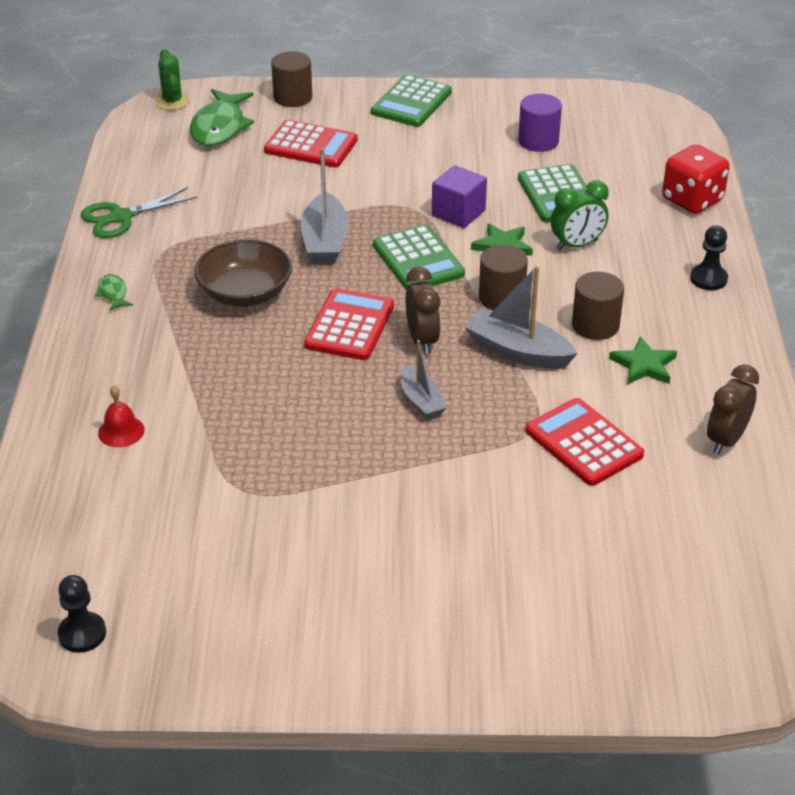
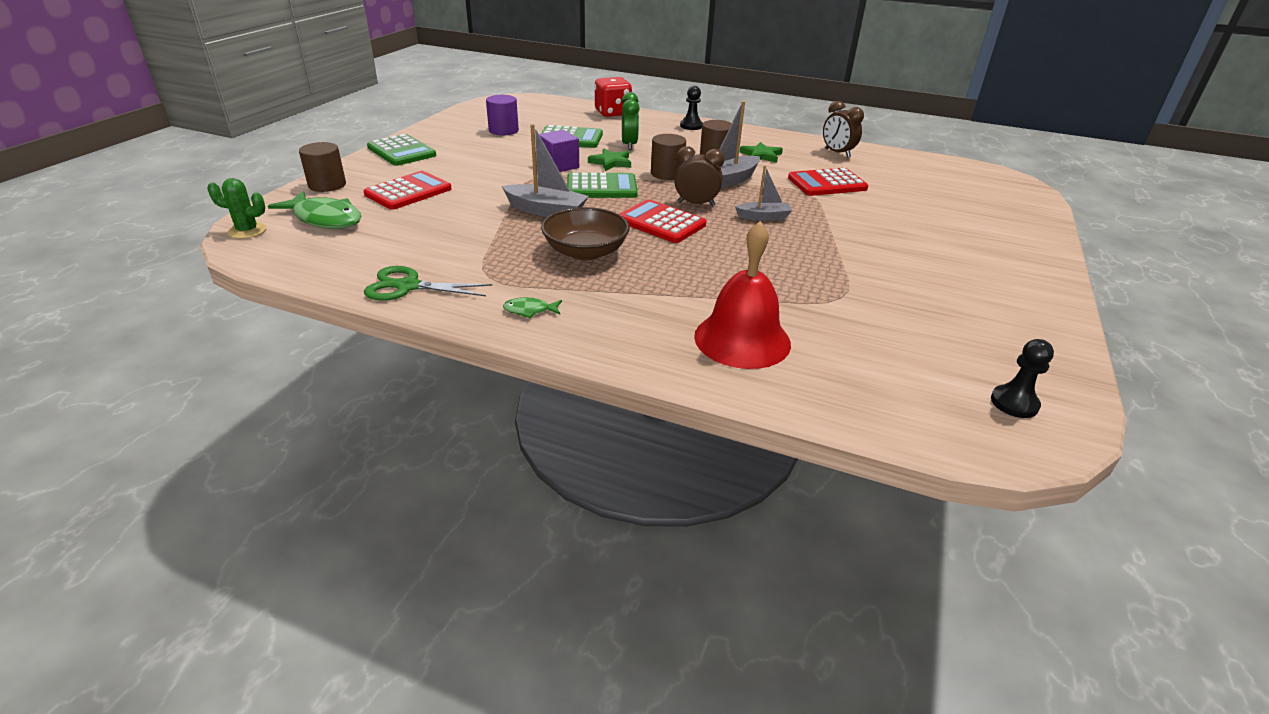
camera: 70 degrees left, 5 degrees down
green scissors [81,187,197,238] -> green scissors turned 105 degrees clockwise [364,266,492,301]
red bell [98,385,145,447] -> red bell [694,221,791,369], size x2.16

